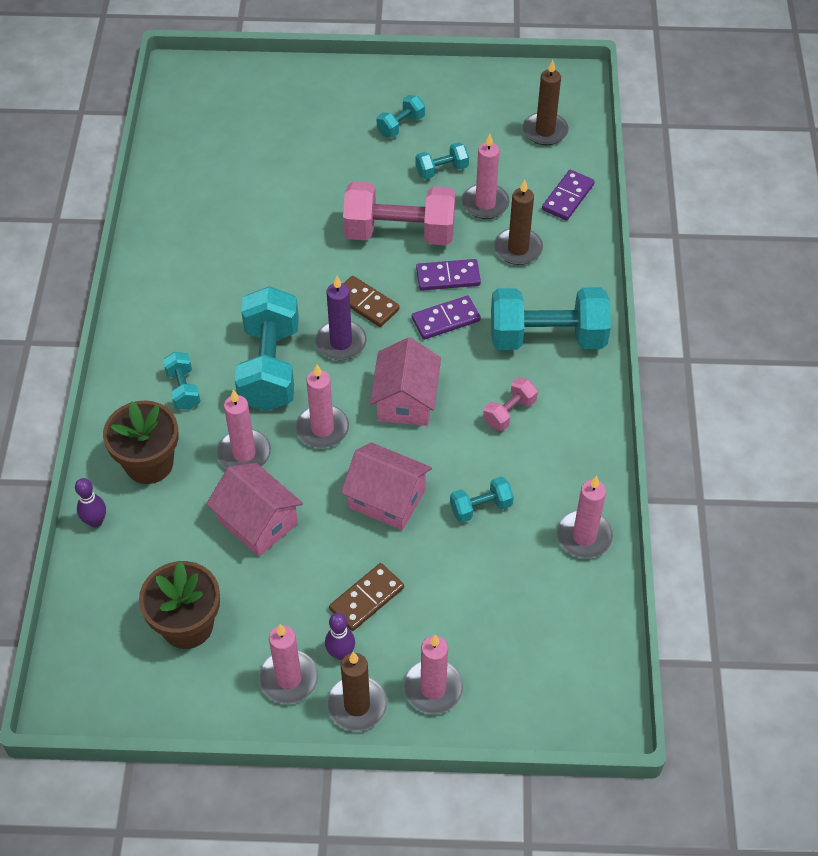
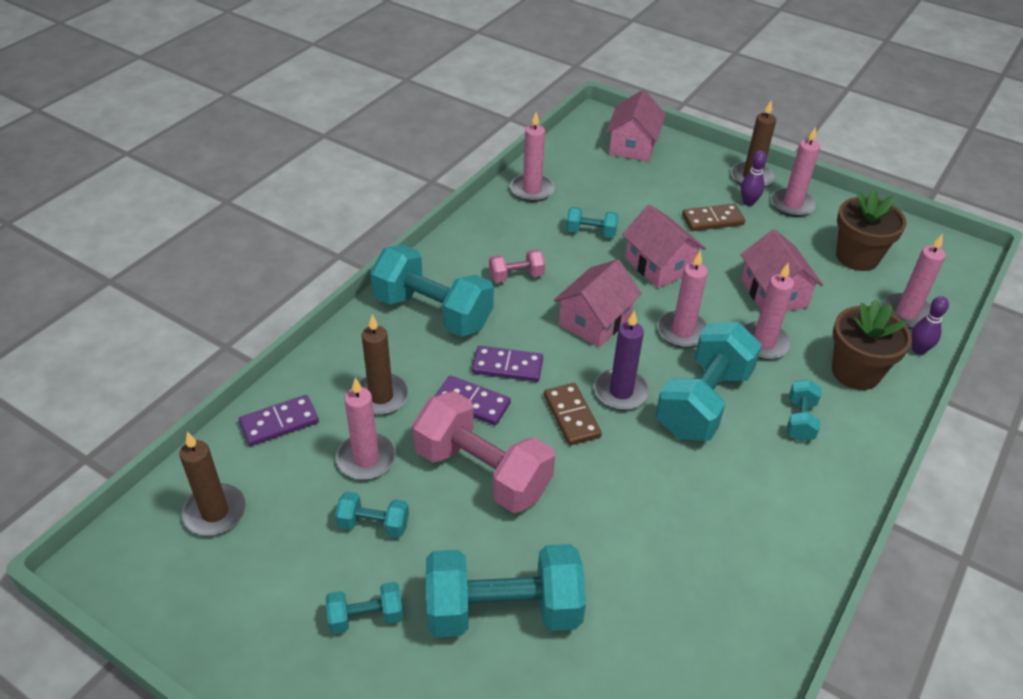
camera: 150 degrees left, 10 degrees down
pink candle [403,635,463,714] -> pink candle moved to [883,234,946,329]
none -> turquoise dumbbell [426,544,586,637]
none -> pink house [606,90,666,162]

